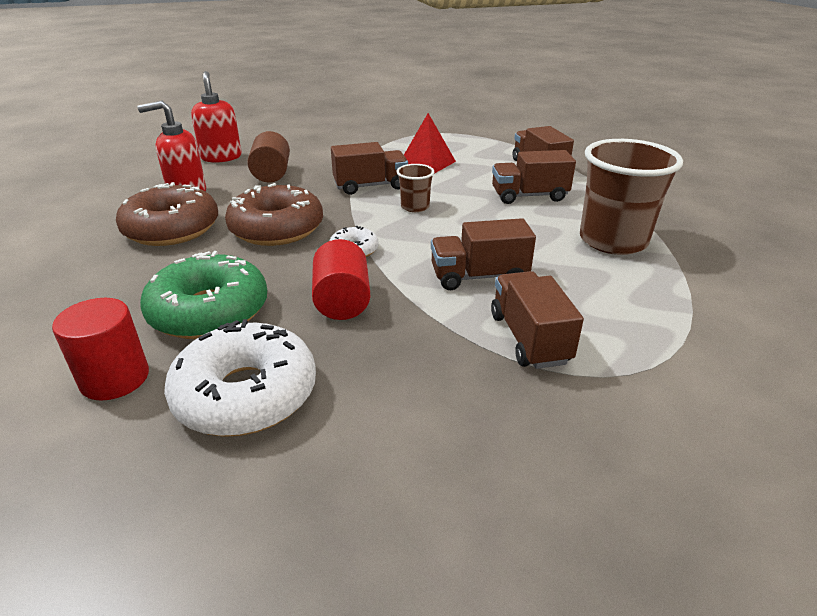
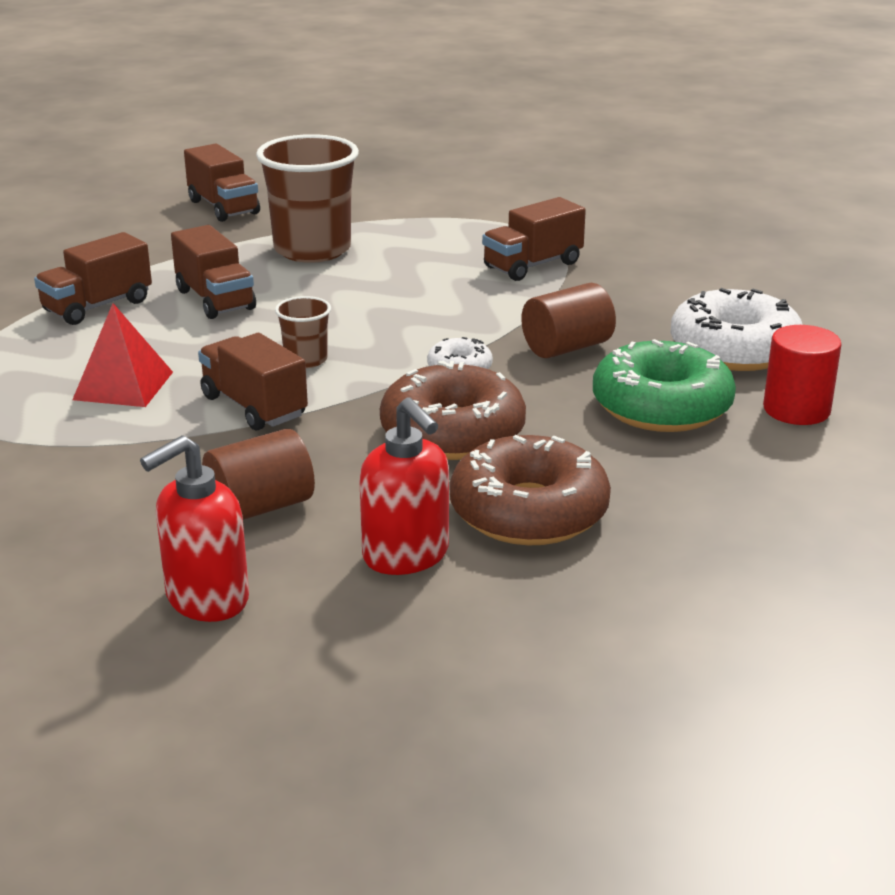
camera: 115 degrees left, 5 degrees down
red cylinder [312,239,370,320] -> brown cylinder [521,283,616,358]
brown truck [431,218,536,290] -> brown truck moved to [184,144,260,222]

